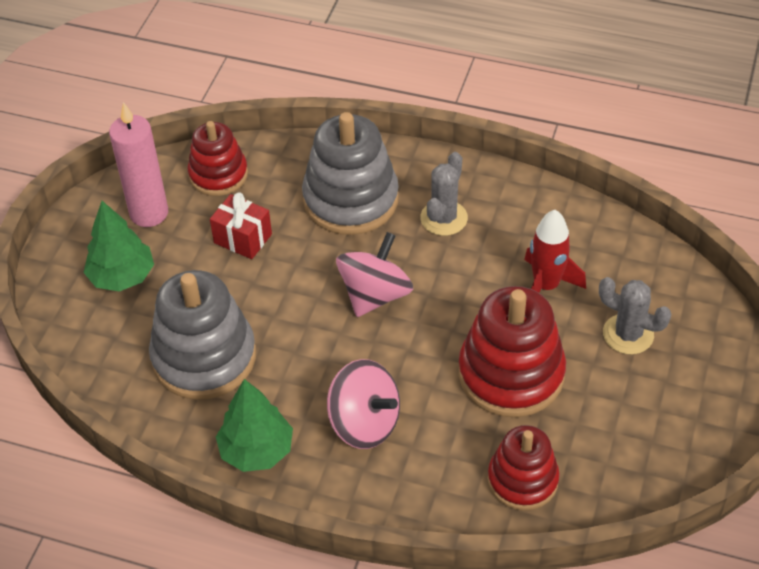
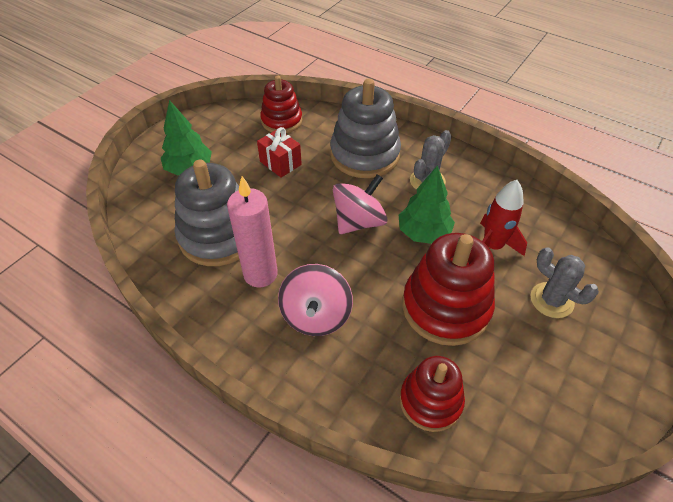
camera: 15 degrees right, 0 degrees up
pink candle [109,102,168,227] -> pink candle moved to [227,176,278,287]
green tree [216,379,293,472] -> green tree moved to [399,165,455,244]
pink spinning top [327,359,400,449] -> pink spinning top turned 45 degrees clockwise [278,264,353,336]

